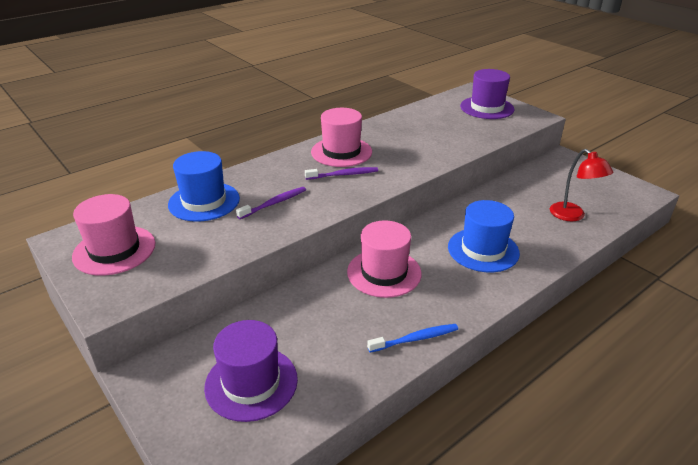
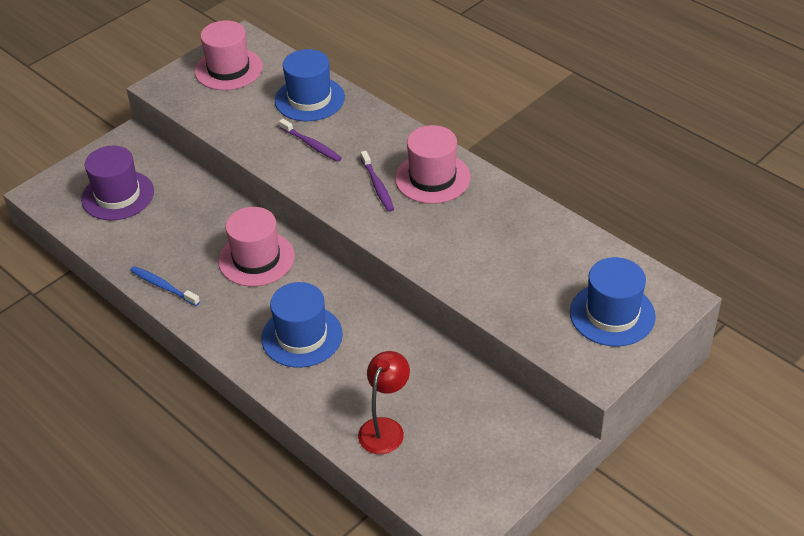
camera: 85 degrees right, 10 degrees up
blue toothbrush [367,324,458,352] -> blue toothbrush turned 150 degrees clockwise [130,266,200,306]
purple hat [460,69,514,119] -> blue hat [570,257,656,346]
red lamp [550,149,613,221] -> red lamp turned 150 degrees clockwise [358,351,410,454]

